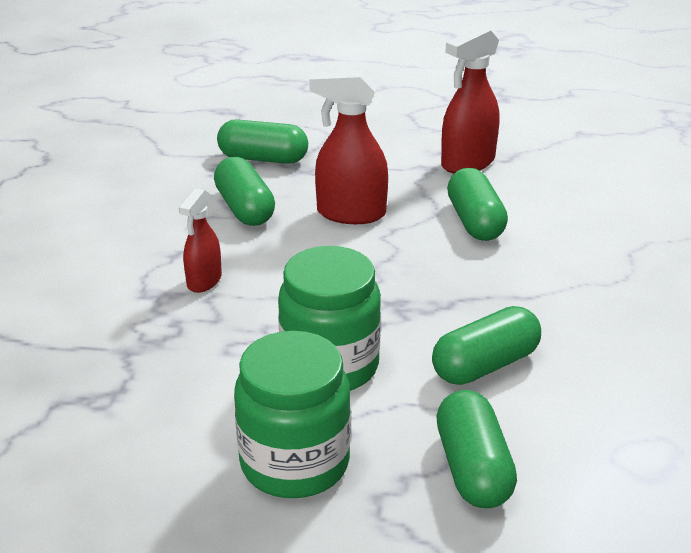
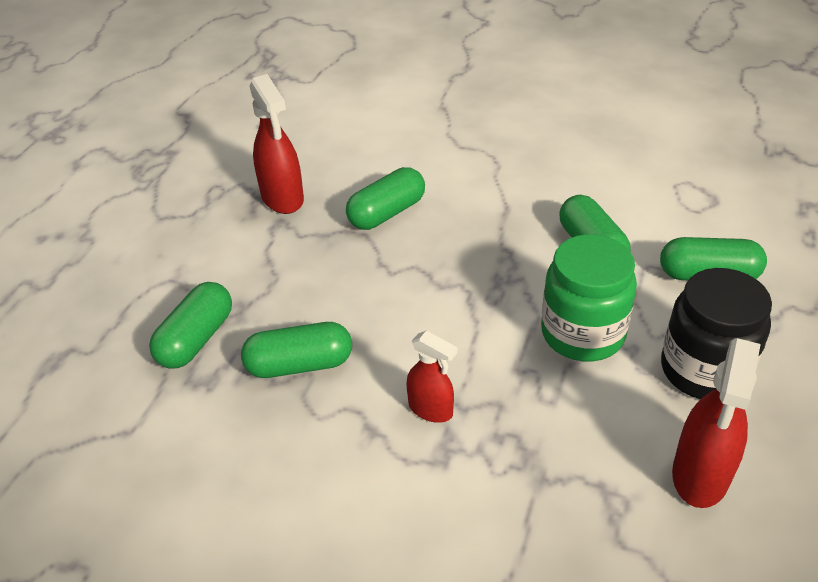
camera: 75 degrees left, 10 degrees up
green jar [234,331,351,498] -> black jar [661,268,772,399]
red spray bottle [309,71,388,224] -> red spray bottle moved to [672,338,761,508]
green capsule [447,168,508,241] -> green capsule turned 45 degrees counterclockwise [346,167,425,230]

